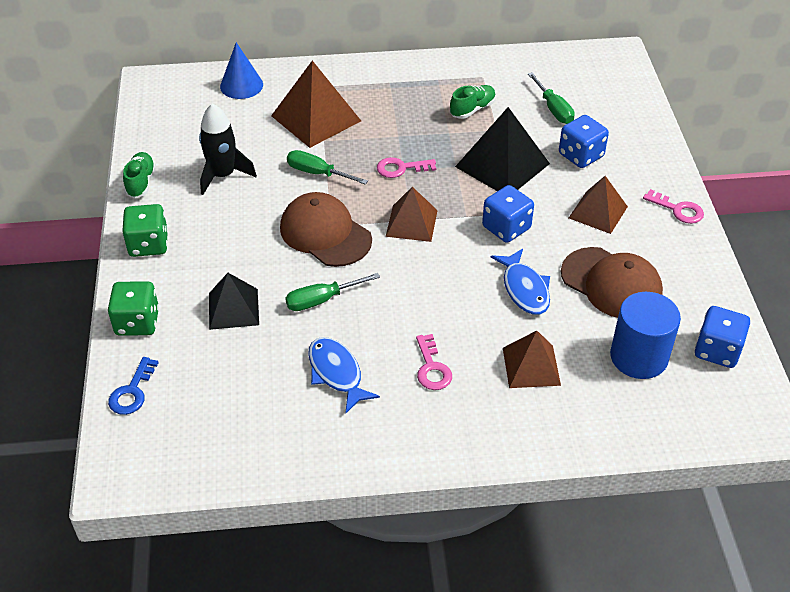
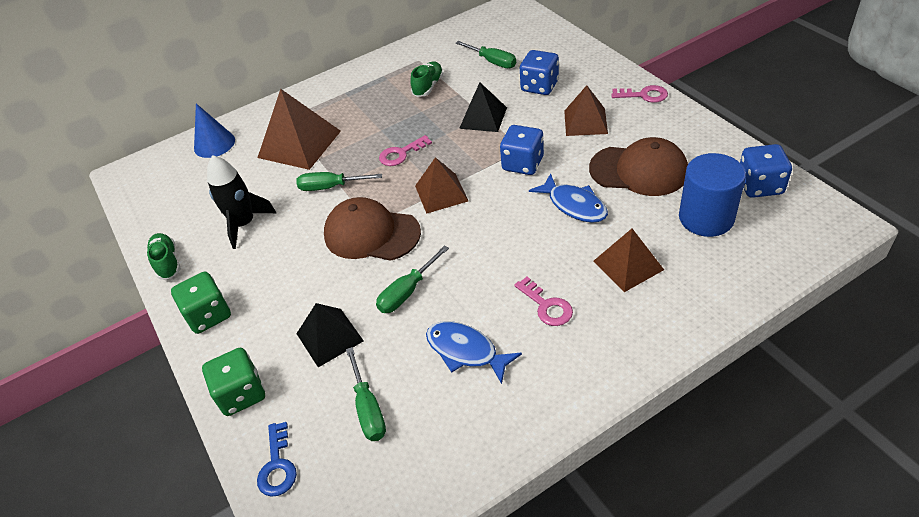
camera: 20 degrees left, 0 degrees up
black pyramid [455,107,550,191] -> black pyramid [459,83,507,132], size x0.64
none -> green screwdriver [346,347,386,441]

